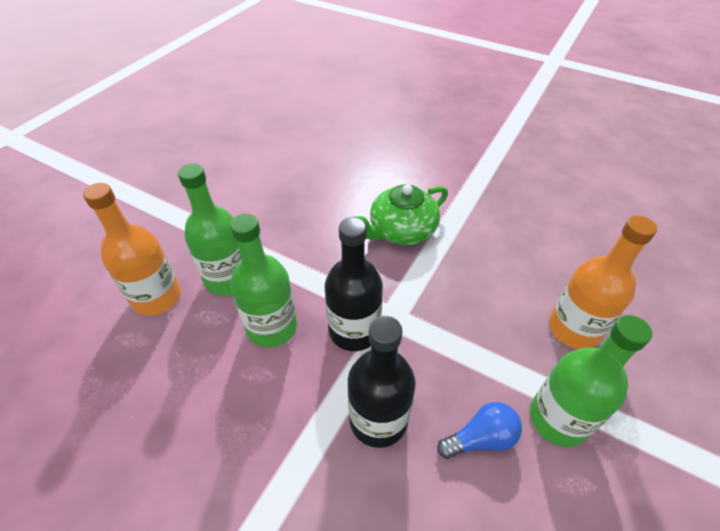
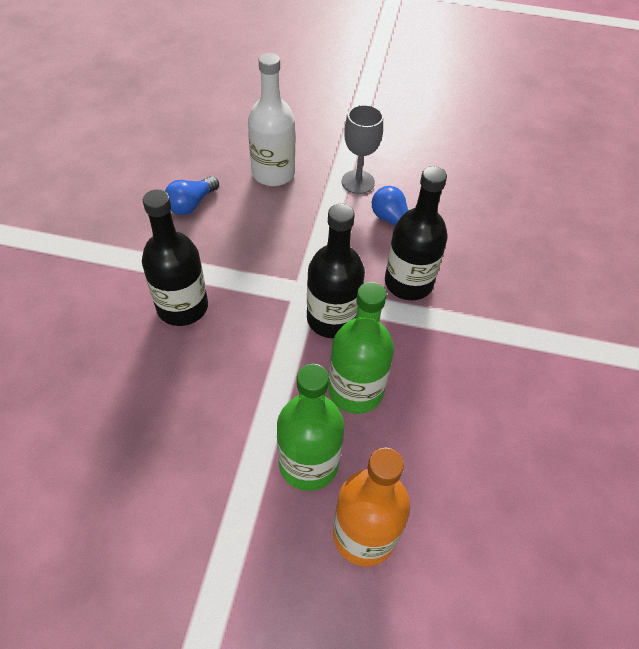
camera: 110 degrees left, 5 degrees up
green teapot [356,184,448,245] -> black bottle [142,190,208,326]
green bottle [530,315,652,447] -> grey goblet [342,105,383,194]
orange bottle [549,216,657,349] -> white bottle [248,53,295,186]
none -> blue light bulb [165,176,219,215]

